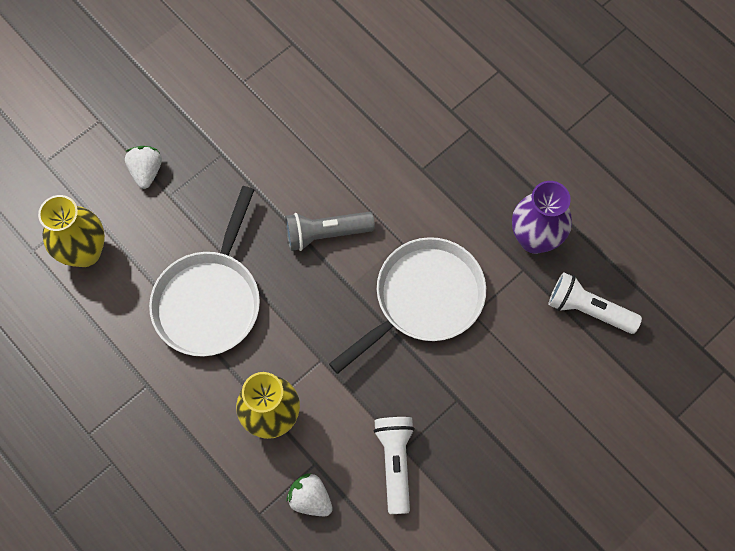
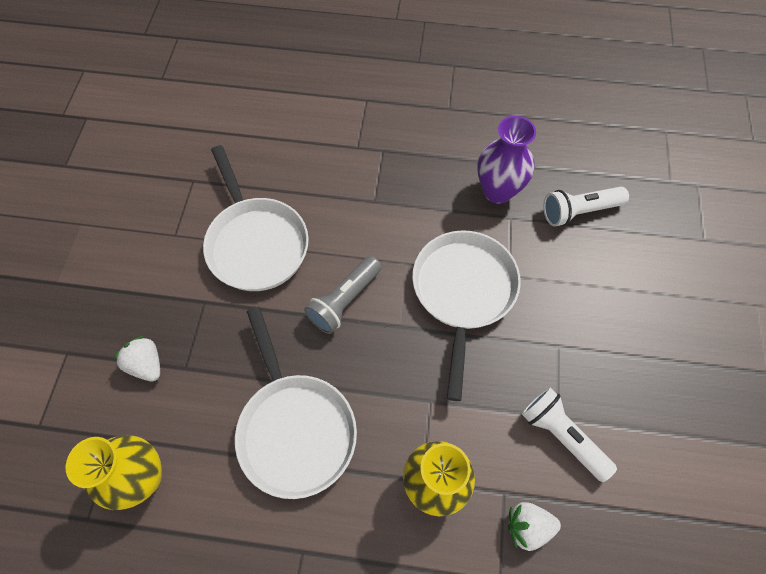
camera: 40 degrees left, 5 degrees down
none -> white pan [203,145,309,291]

